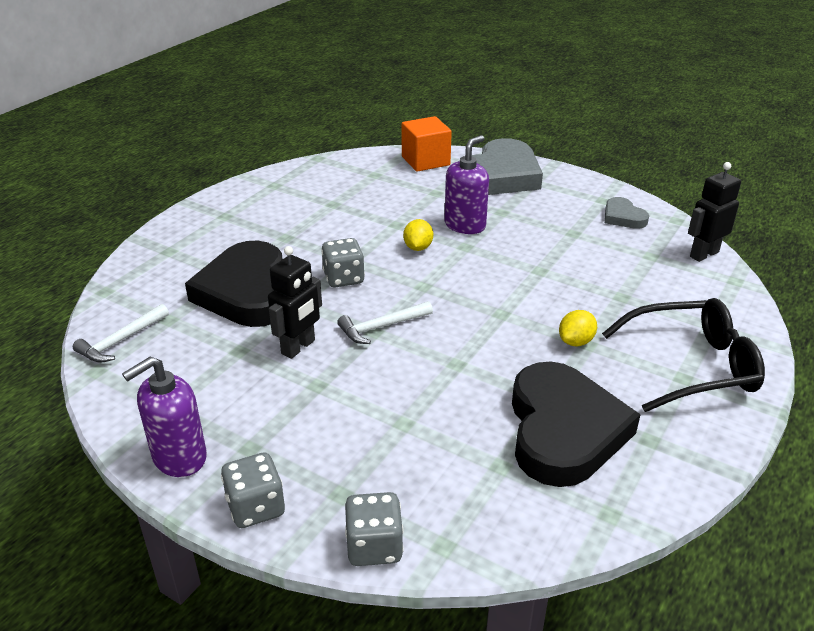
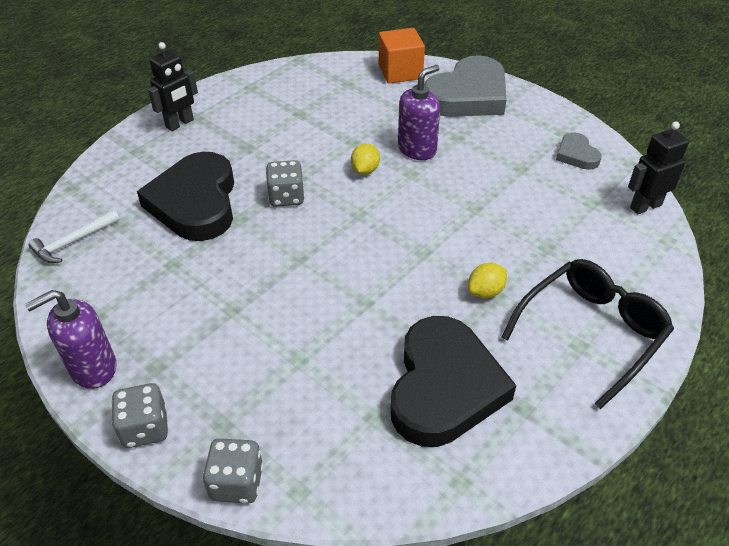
camera: 10 degrees right, 10 degrees up
black robot [268,246,322,359] -> black robot moved to [148,42,198,131]
white hammer [337,301,433,344] -> none
black glasses [602,298,765,412] -> black glasses turned 45 degrees counterclockwise [501,259,674,409]

